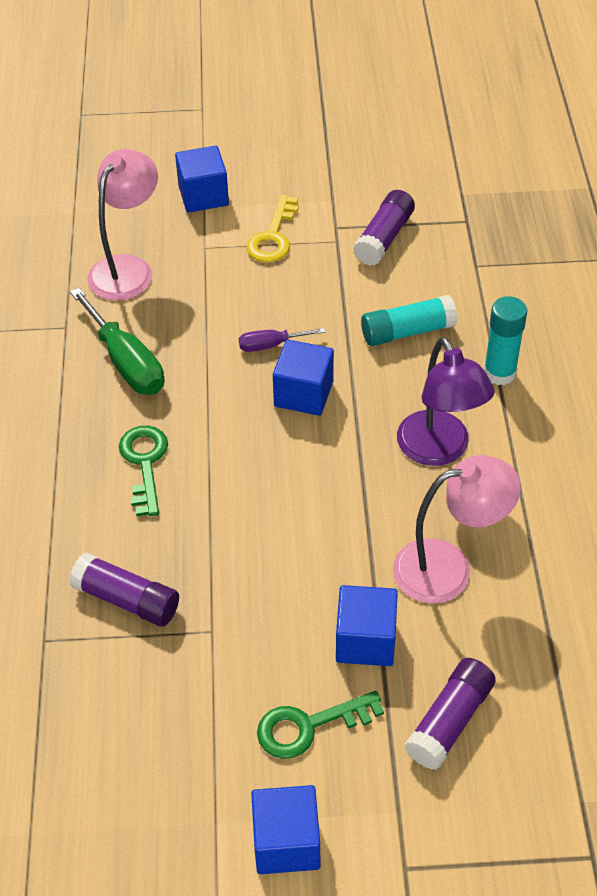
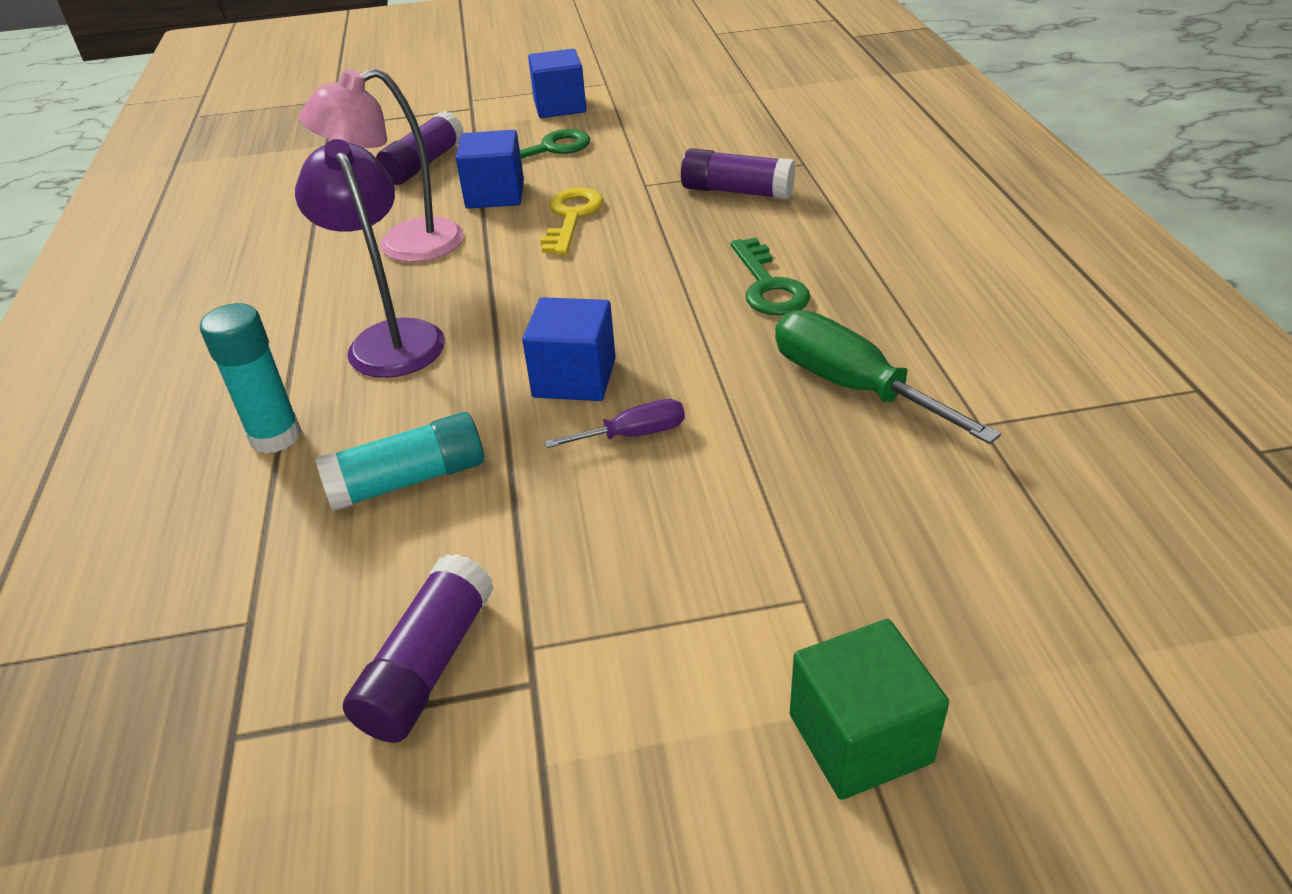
camera: 175 degrees right, 10 degrees down
pink lamp [87,149,158,301] -> none
blue cube [175,146,229,213] -> green cube [790,619,949,800]
yellow key [246,194,299,262] -> yellow key moved to [541,187,604,255]

